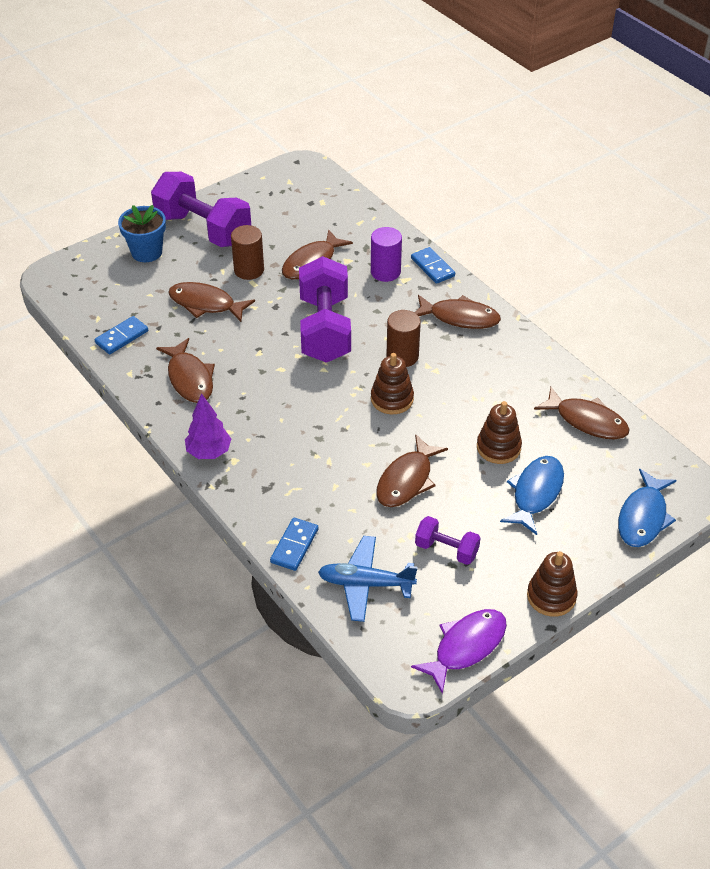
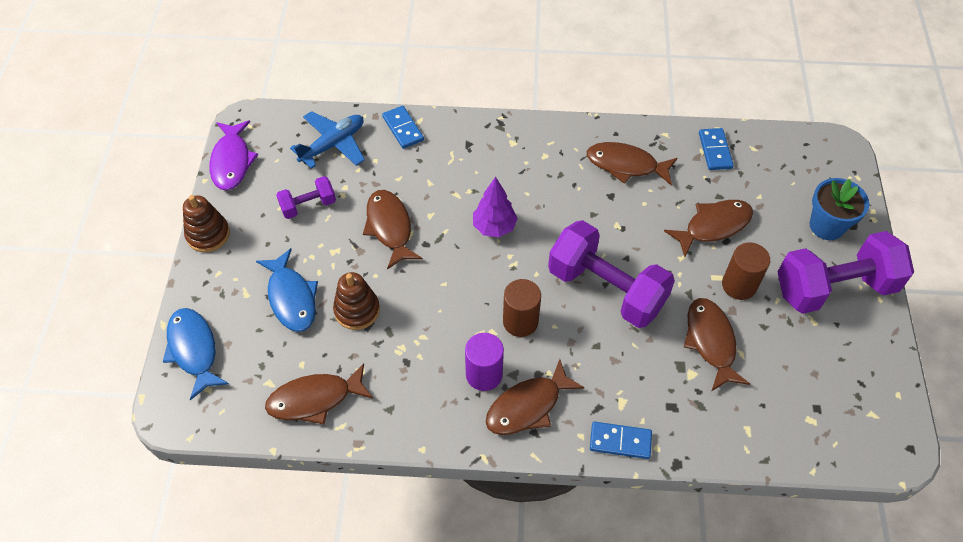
camera: 130 degrees right, 10 degrees up
purple tree [185,393,231,459] -> purple tree moved to [473,177,518,237]
purple cylinder [371,227,402,282] -> purple cylinder moved to [465,333,504,391]
brown stacking toy [371,353,414,414] -> none

